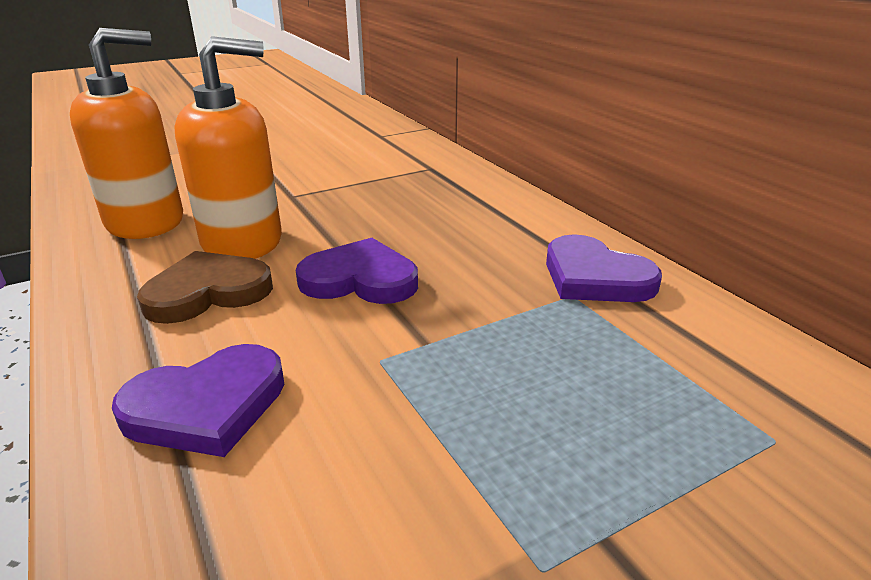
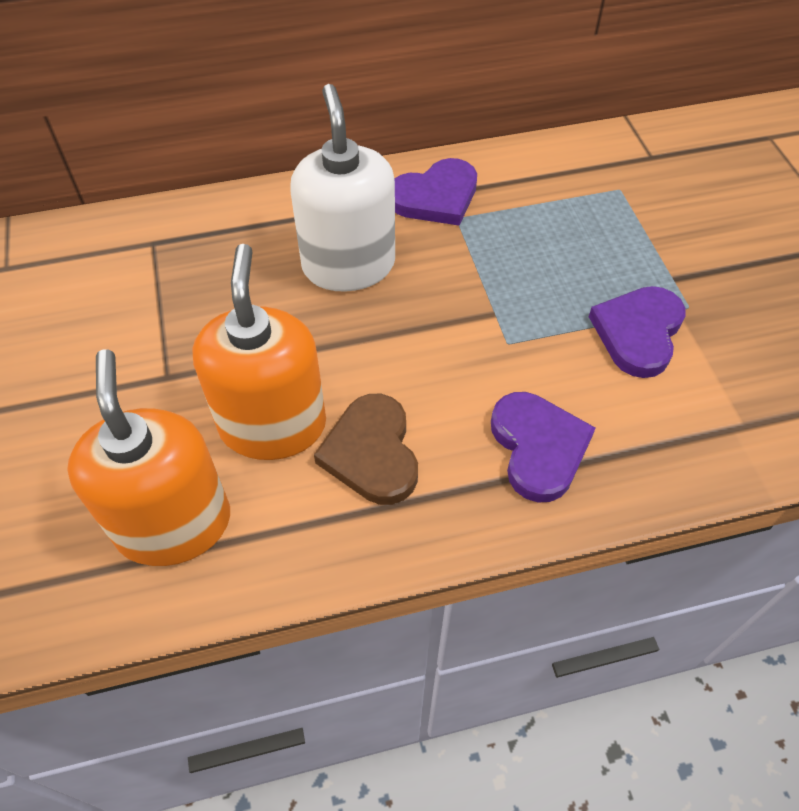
camera: 75 degrees left, 25 degrees up
purple heart [295,238,418,304] -> purple heart moved to [589,286,686,378]
none -> white soap dispenser [290,84,395,292]

